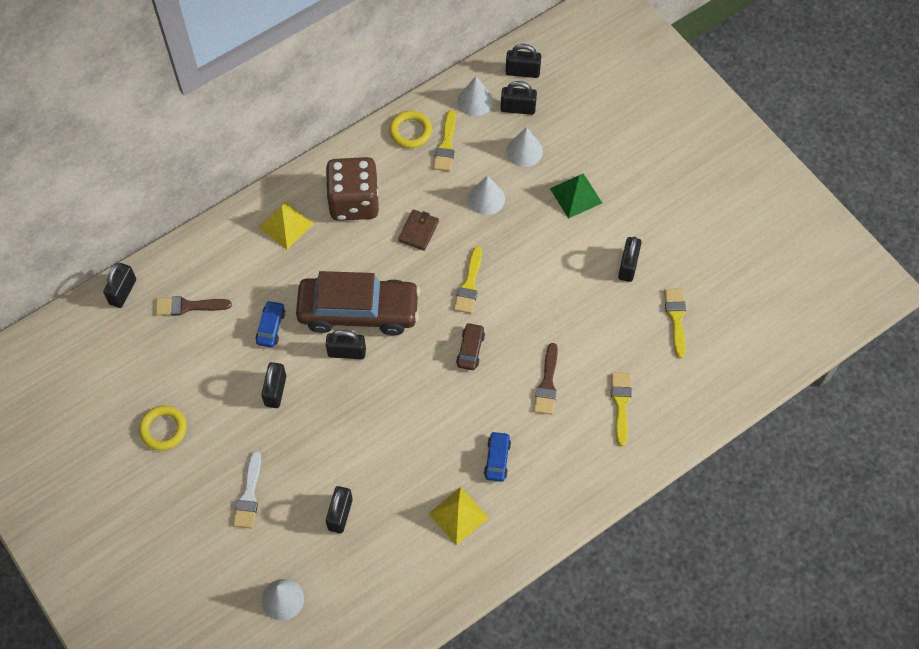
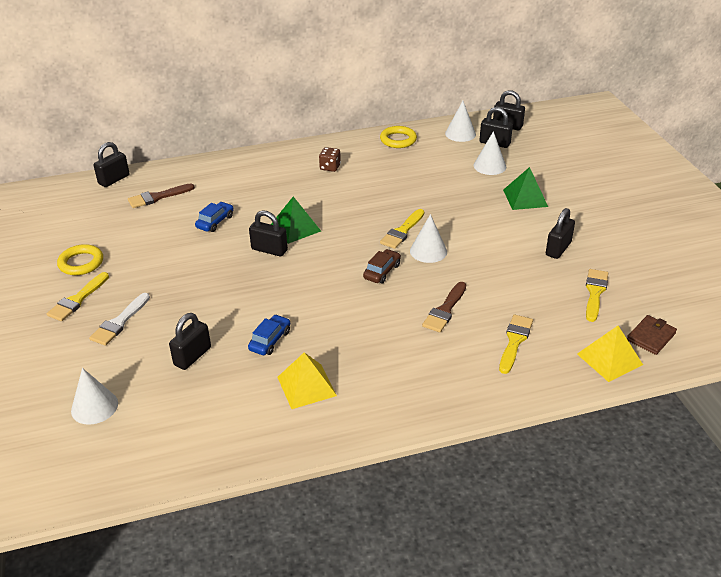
camera: 20 degrees right, 25 degrees down
brown brush [156,296,232,316] -> brown brush turned 45 degrees counterclockwise [128,183,195,208]
yellow pyramid [259,202,314,250] -> yellow pyramid moved to [577,326,643,382]
black padlock [261,362,286,408] -> none
brown car [296,271,420,336] -> green pyramid [271,197,321,244]
brown dice [326,157,379,221] -> brown dice [319,147,341,172], size x0.43
brown wallet [398,209,439,251] -> brown wallet moved to [627,315,677,355]
yellow brush [433,110,456,171] -> yellow brush moved to [47,272,109,321]
white cone [468,175,505,215] -> white cone moved to [410,214,447,263]
blue car [484,431,511,482] -> blue car moved to [248,314,290,355]

